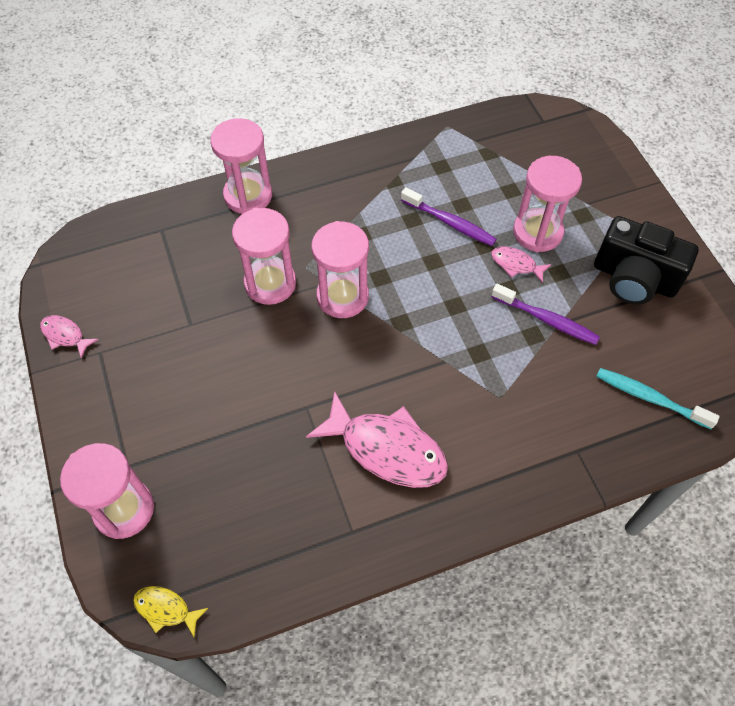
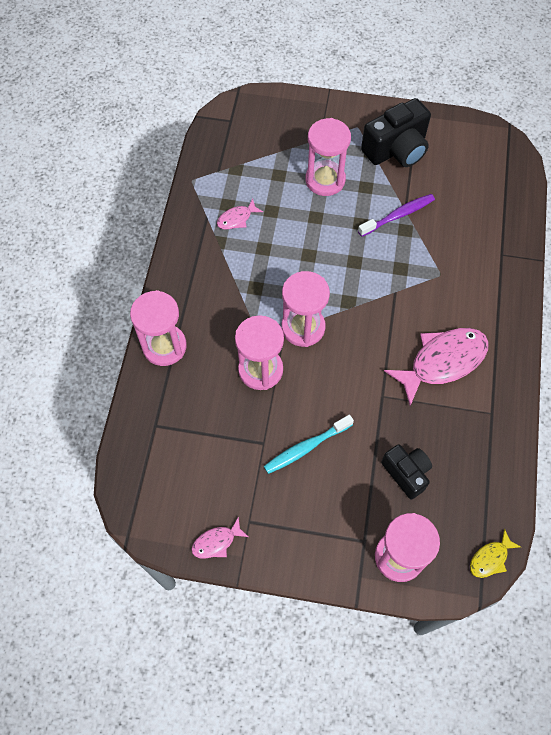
camera: 60 degrees left, 5 degrees up
purple toothbrush [401,187,497,246] -> none
pink fish [491,246,551,283] -> pink fish moved to [217,199,263,230]
turquoise toothbrush [596,368,720,429] -> turquoise toothbrush moved to [264,415,354,474]
none -> black camera [381,444,432,499]

